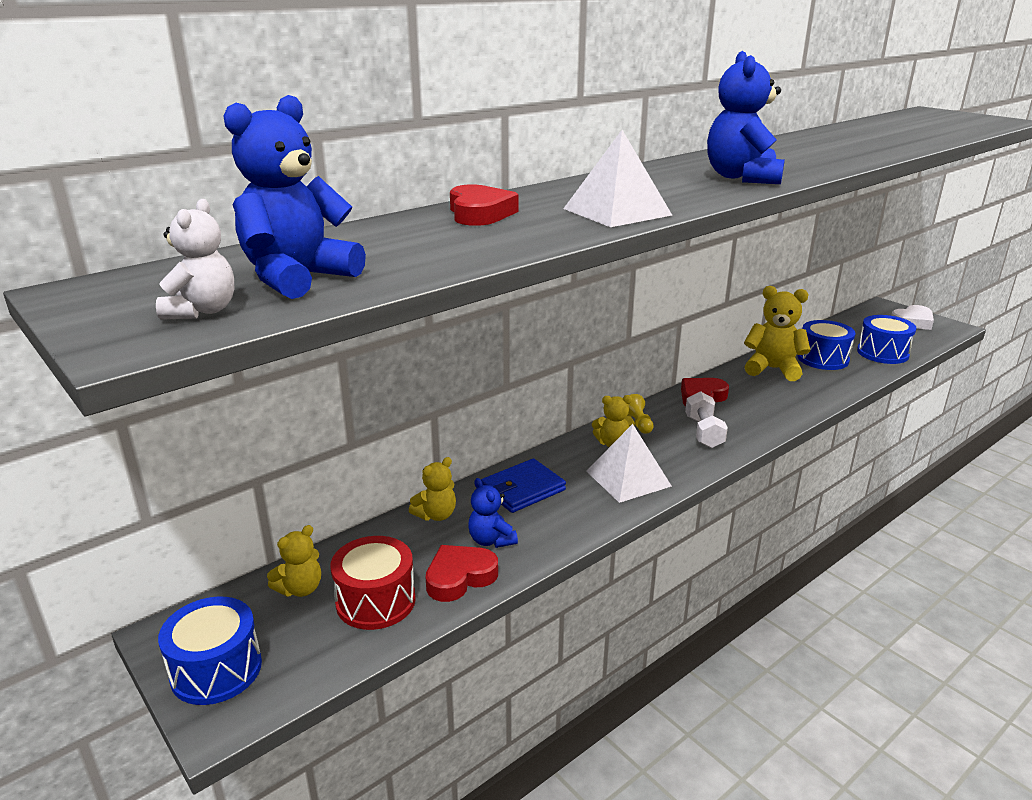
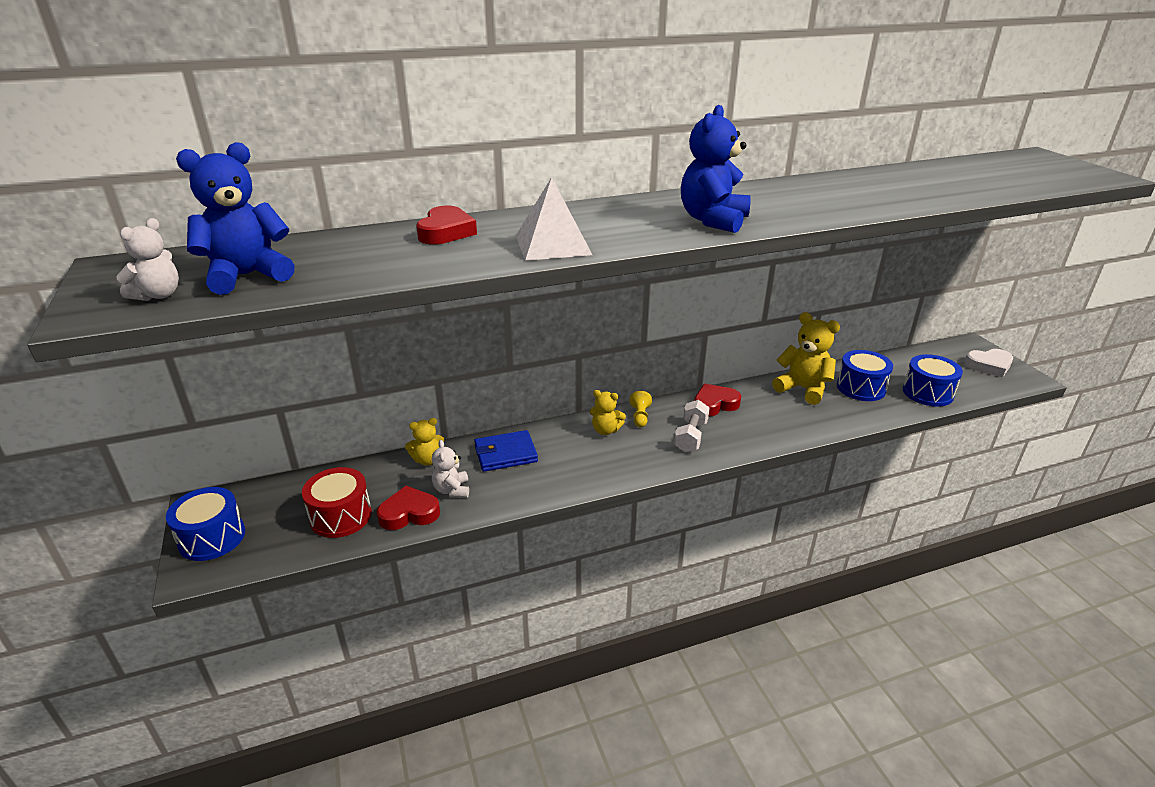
camera: 20 degrees right, 5 degrees up
yellow teddy bear [267,525,321,597] -> none
blue teddy bear [468,478,518,548] -> white teddy bear [432,440,469,498]
white pyramid [586,424,672,503] -> none

